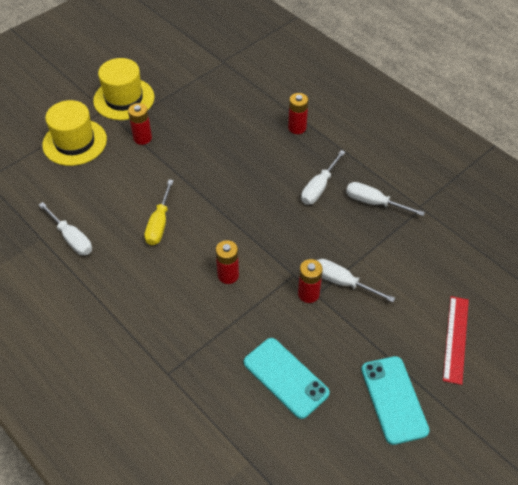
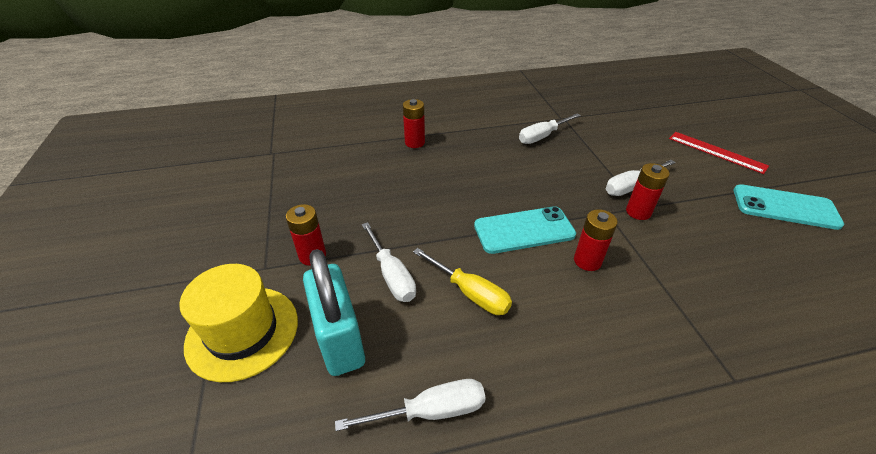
camera: 60 degrees left, 10 degrees down
yellow hat [93,58,154,120] -> none
turquoise phone [244,338,330,419] -> turquoise phone moved to [474,206,576,254]
white screwdriver [301,150,345,205] -> white screwdriver moved to [362,222,416,302]
none -> turquoise padlock [303,249,365,376]

